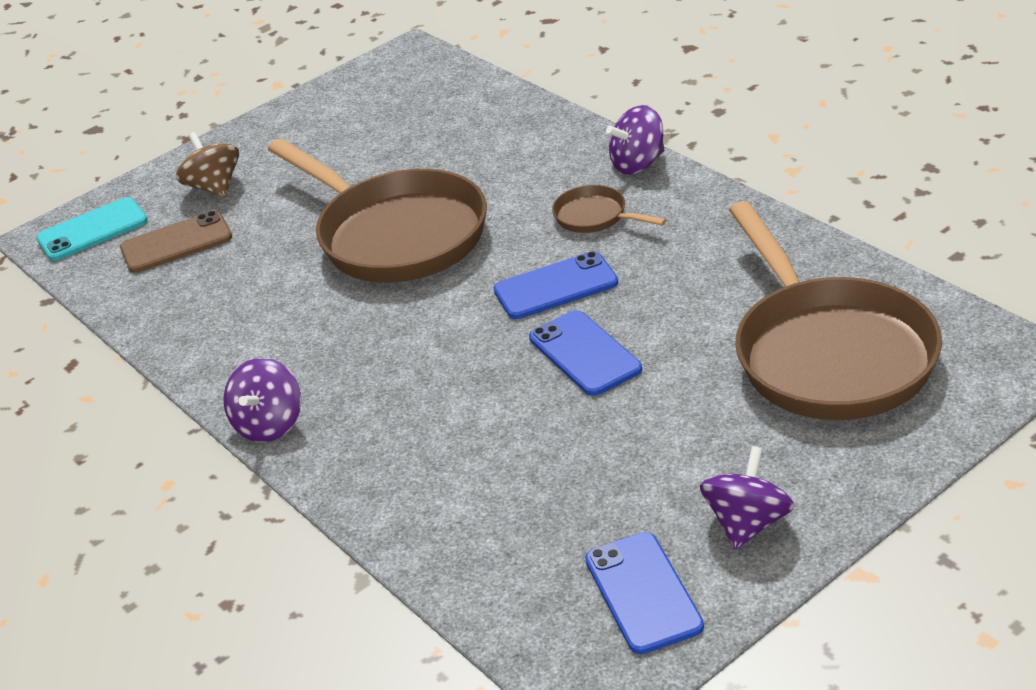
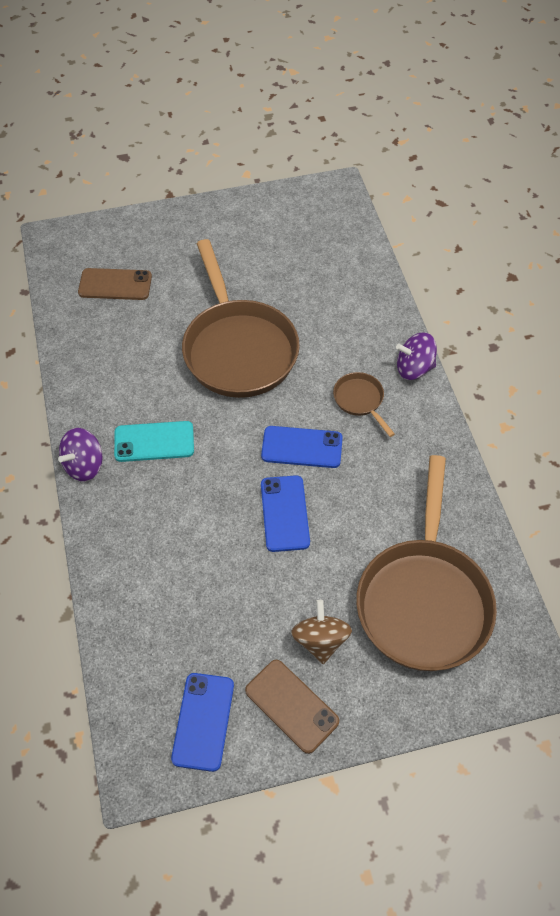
camera: 20 degrees right, 20 degrees up
turquoise phone [36,197,148,261] -> turquoise phone moved to [114,421,194,462]
brown spinning top [176,132,239,198] -> brown spinning top moved to [291,600,352,664]
purple spinning top [700,446,795,550] -> brown phone [245,660,339,754]

